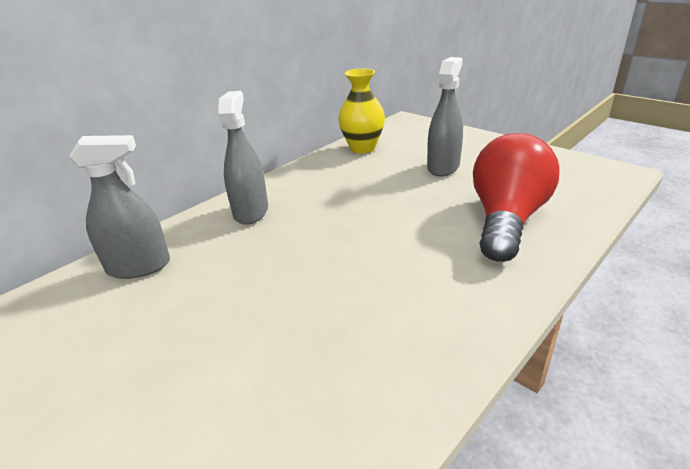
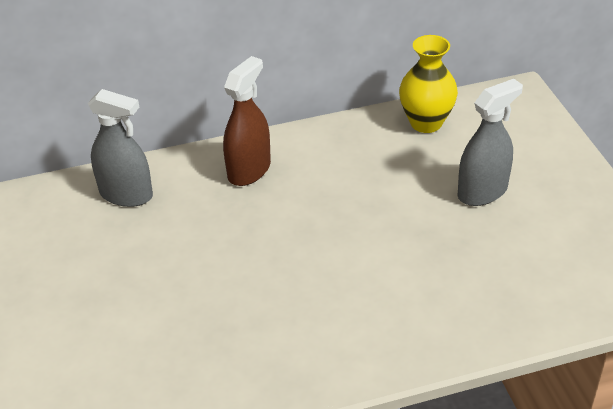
camera: 30 degrees right, 10 degrees up
grey spray bottle [218,91,268,225] -> brown spray bottle [223,56,271,186]
red light bulb [473,133,560,262] -> none

